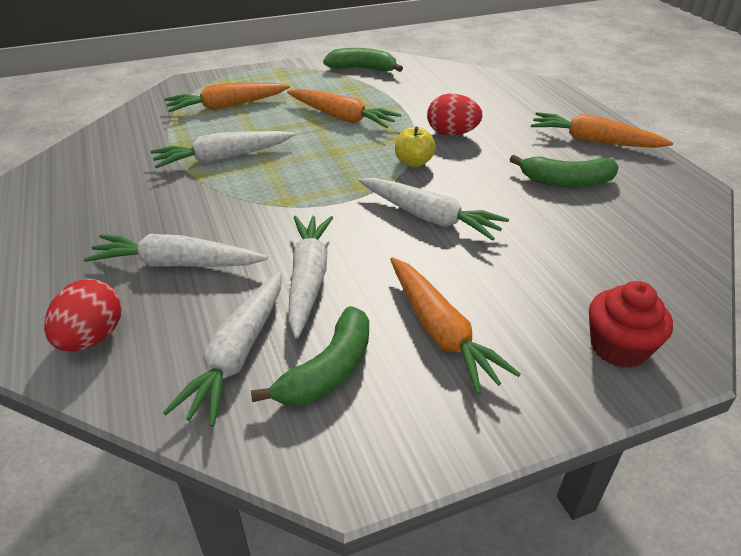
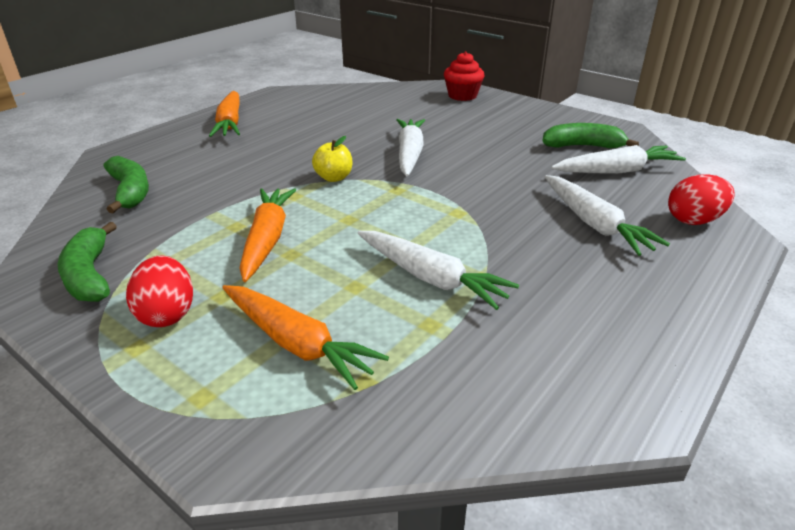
camera: 120 degrees left, 5 degrees down
white carrot [288,216,333,339] -> none
orange carrot [390,257,521,394] -> none
red egg [427,94,482,136] -> red egg moved to [126,256,193,327]
green banana [509,155,619,187] -> green banana moved to [103,156,149,213]

